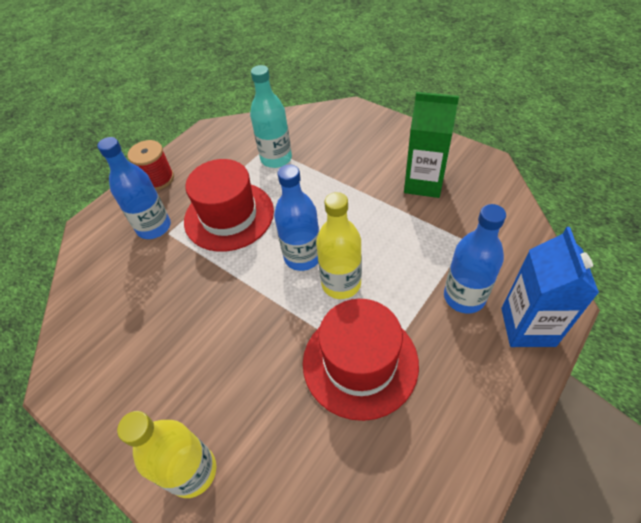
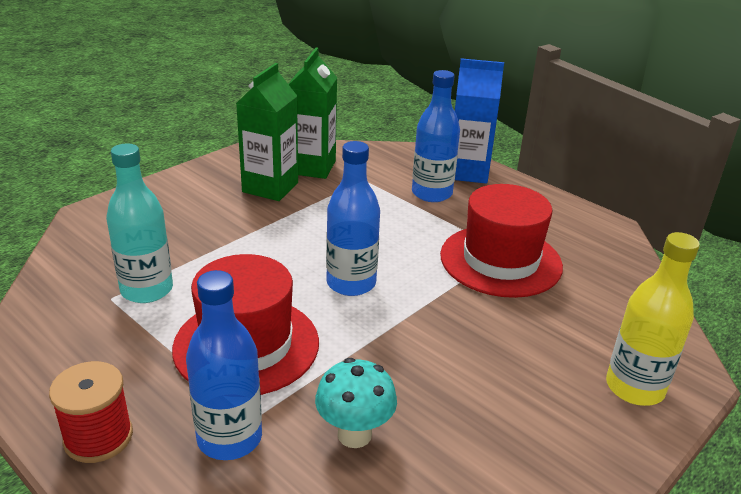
camera: 90 degrees left, 20 degrees down
yellow bottle [316,192,362,299] -> none
none -> green carton [288,47,337,179]
none -> turquoise mushroom [315,358,397,448]

